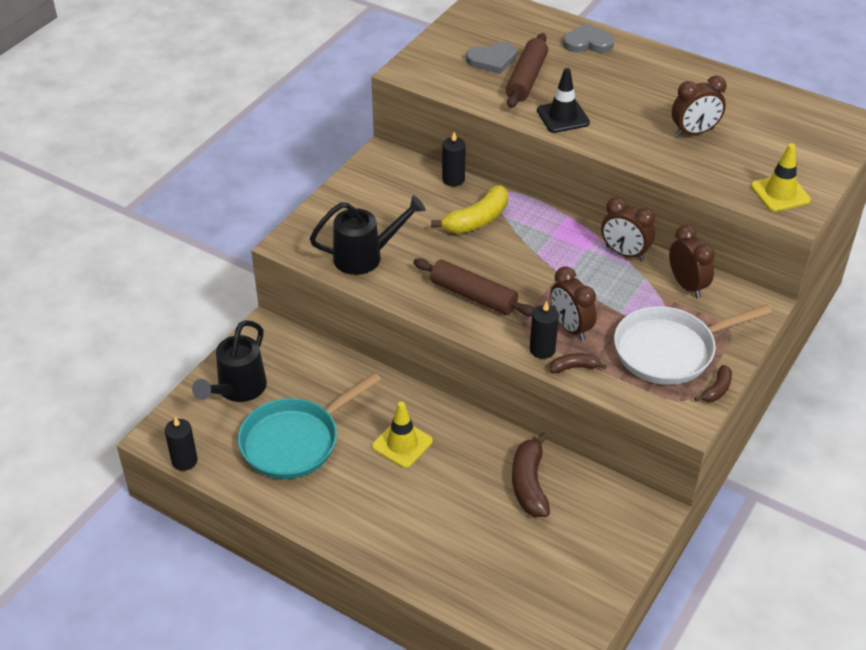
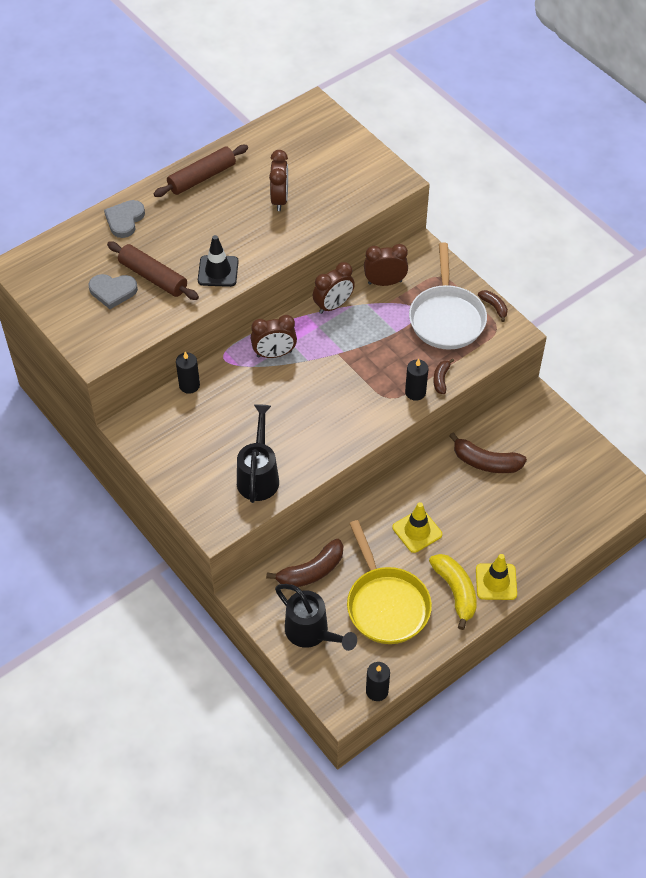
camera: 70 degrees left, 10 degrees up
turquoise pan [238,372,381,479] -> yellow pan [347,520,432,644]
brown rolling pin [413,258,534,316] -> brown rolling pin moved to [154,145,248,197]
yellow banana [431,185,508,233] -> yellow banana moved to [429,554,477,630]
grey heart [466,42,516,74] -> grey heart turned 90 degrees clockwise [89,274,138,309]
brown clock [550,266,597,341] -> brown clock moved to [251,315,297,358]
yellow traffic cone [751,143,811,212] -> yellow traffic cone moved to [476,554,517,600]
none -> brown banana [266,539,343,587]

